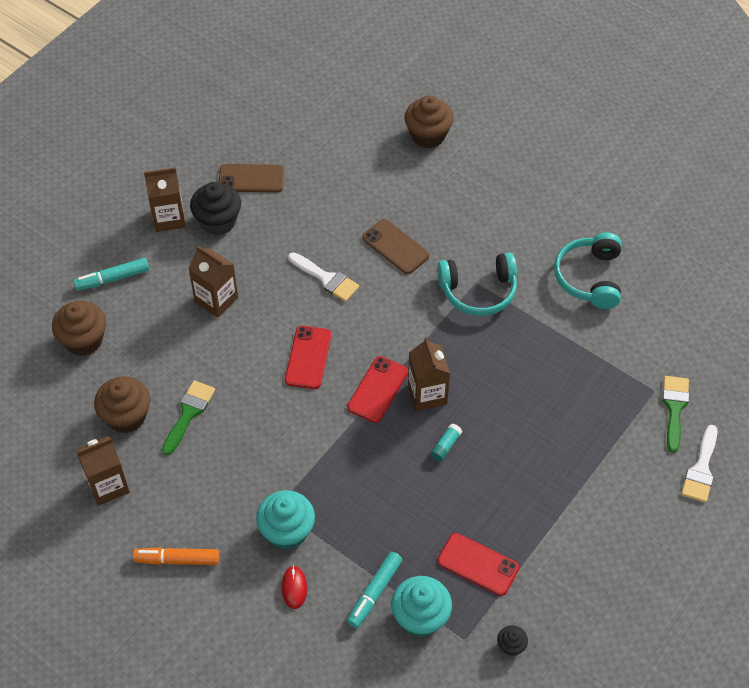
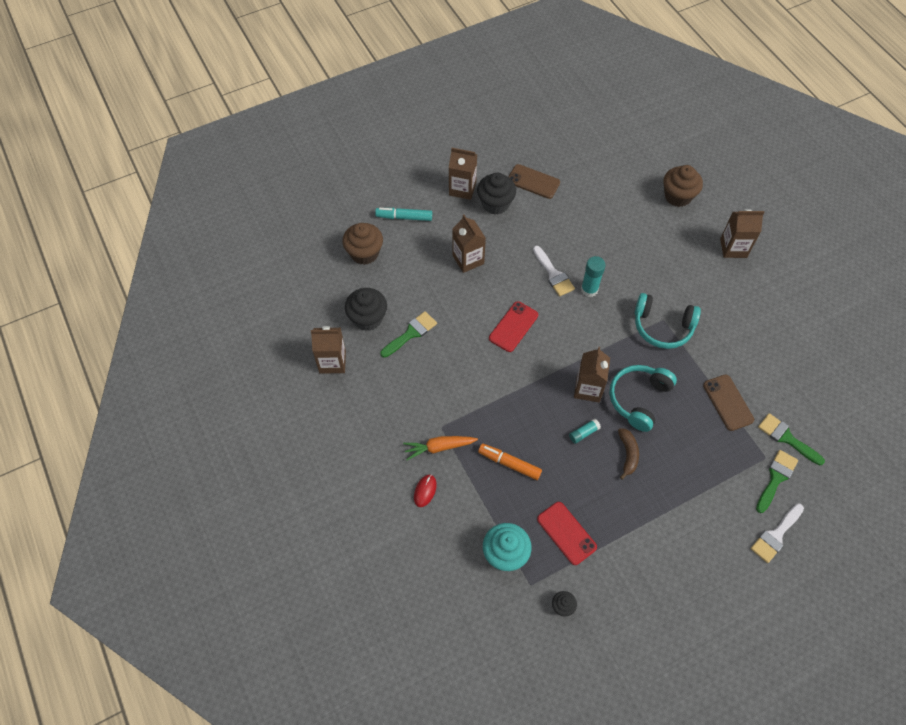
camera: 25 degrees right, 5 degrees up
brown cupcake [94,376,150,433] -> black cupcake [345,288,387,331]
orange marker [133,547,219,565] -> orange marker moved to [478,444,542,480]
turquoise cupcake [256,490,315,550] -> orange carrot [403,436,478,460]
red phone [347,356,408,423] -> none
turquoise marker [347,552,403,628] -> none
brown phone [362,219,430,274] -> brown phone moved to [703,374,754,431]
turquoise headphones [554,232,621,309] -> turquoise headphones moved to [609,365,677,432]
none -> turquoise glue stick [581,256,606,297]
none -> brown banana [618,428,639,480]
none -> brown carton [720,209,764,258]
none -> green brush [758,413,825,465]

